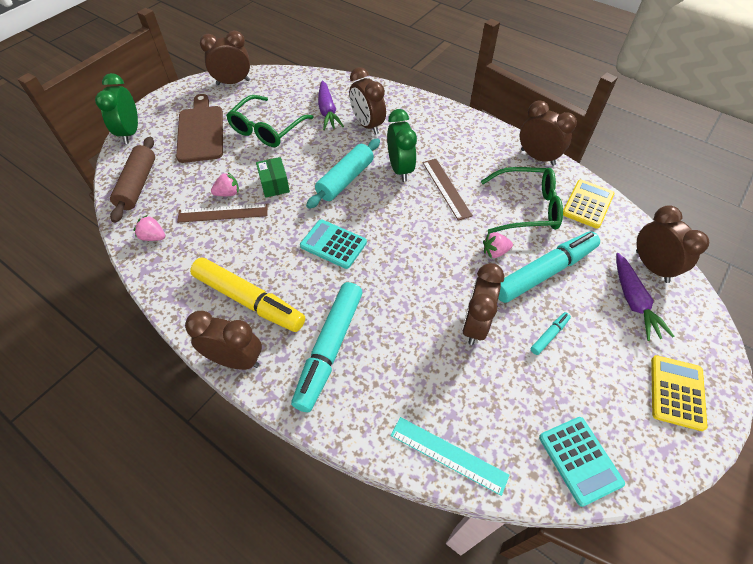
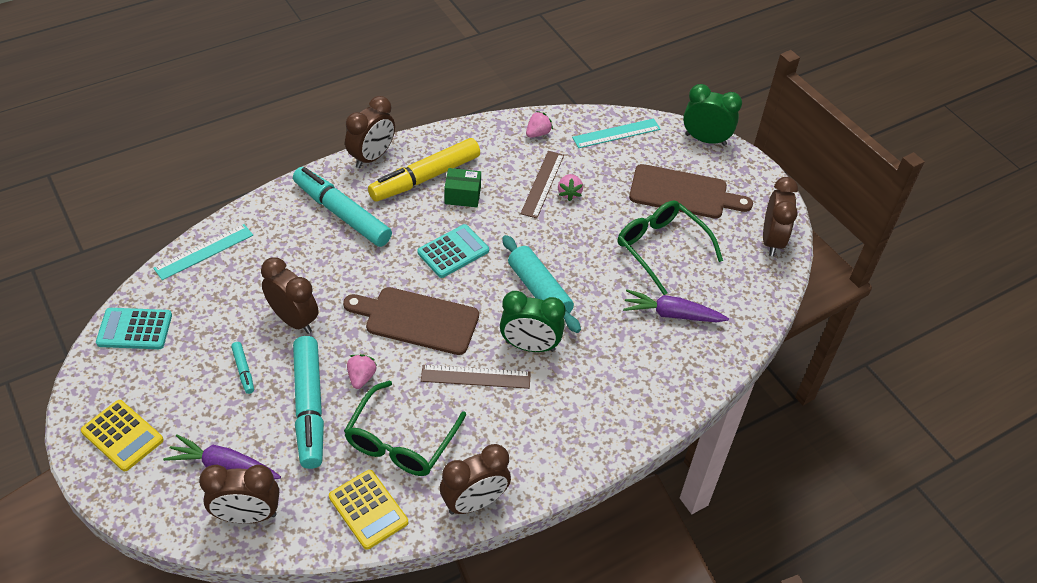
camera: 110 degrees right, 5 degrees down
brown rolling pin [110,137,155,223] -> turquoise ruler [572,119,661,148]
green box [256,157,290,198] -> green box moved to [444,168,481,207]
brown clock [349,67,386,135] -> none
none -> brown cutting board [343,287,479,355]

